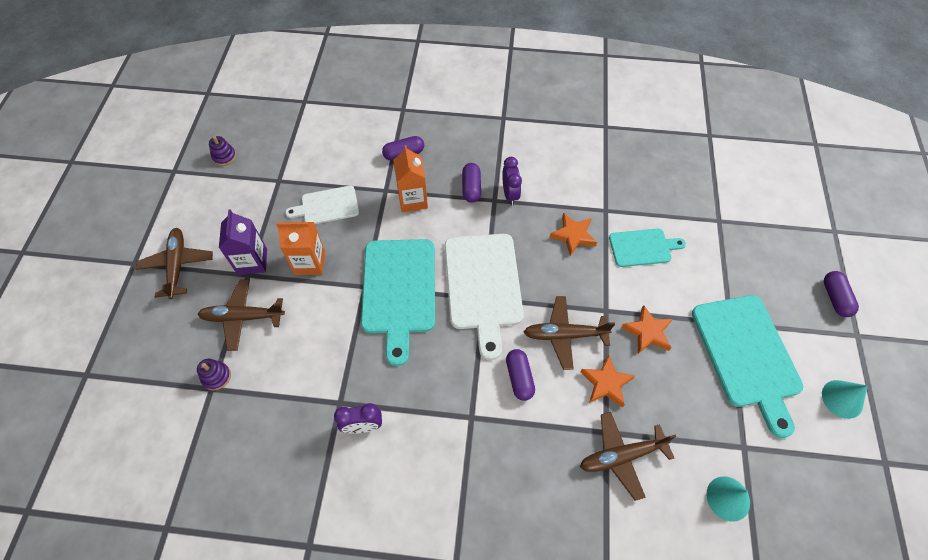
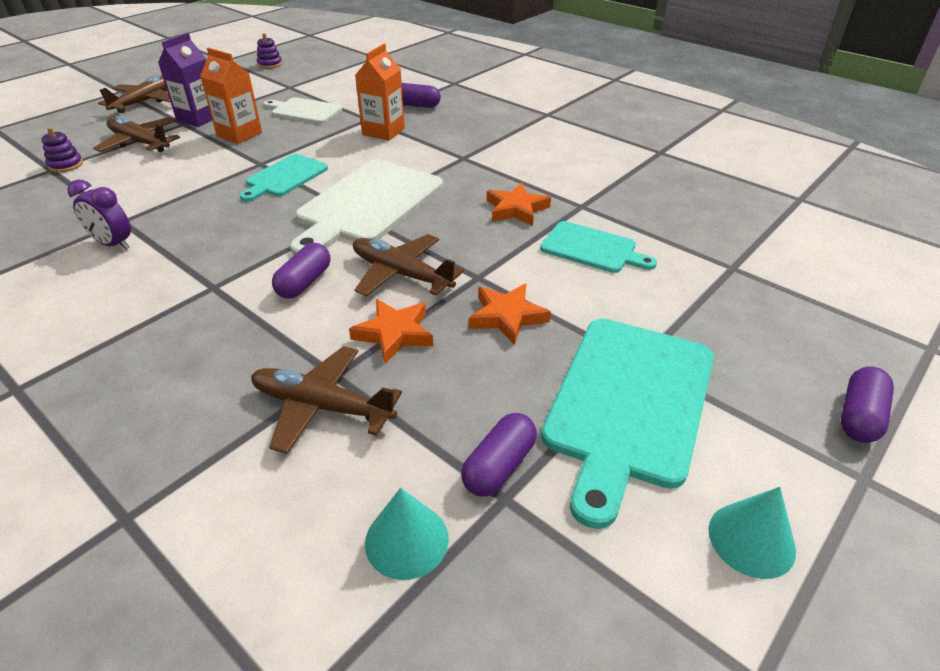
camera: 35 degrees right, 20 degrees down
turquoise cutting board [361,239,435,366] -> turquoise cutting board [239,154,328,202], size x0.56
purple capsule [462,163,481,203] -> purple capsule moved to [461,413,537,497]
purple clock [502,157,522,205] -> none

